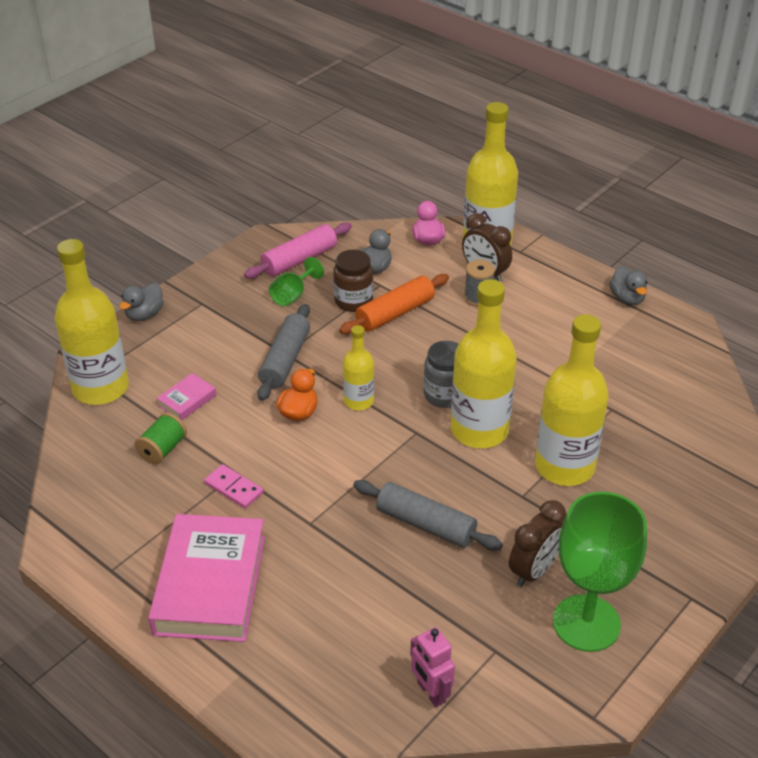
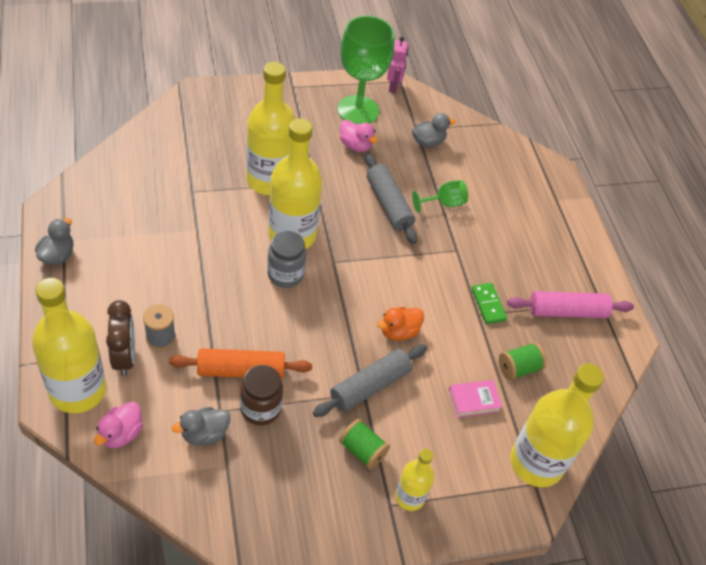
camera: 150 degrees left, 10 degrees up
grey duck [119,283,164,321] -> grey duck moved to [412,113,455,147]
pink book [148,514,265,642] -> none
pink domino [204,464,263,508] -> green domino [471,283,507,324]
pink rolling pin [244,223,352,279] -> pink rolling pin moved to [507,291,634,318]
green goblet [269,257,324,306] -> green goblet moved to [412,180,468,213]
yellow bottle [343,325,374,410] -> yellow bottle moved to [395,449,435,511]
pink robot [410,627,455,707] -> pink robot moved to [387,37,408,93]
brown clock [509,500,566,587] -> pink duck [340,120,378,152]
none -> green spool [339,419,390,469]

